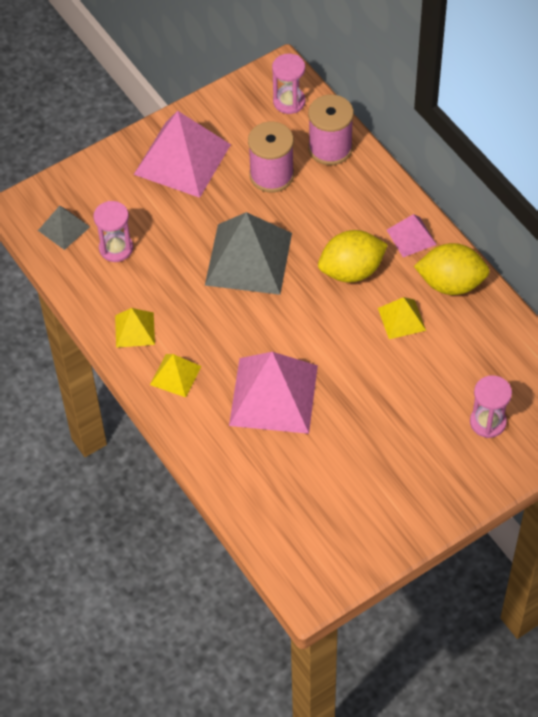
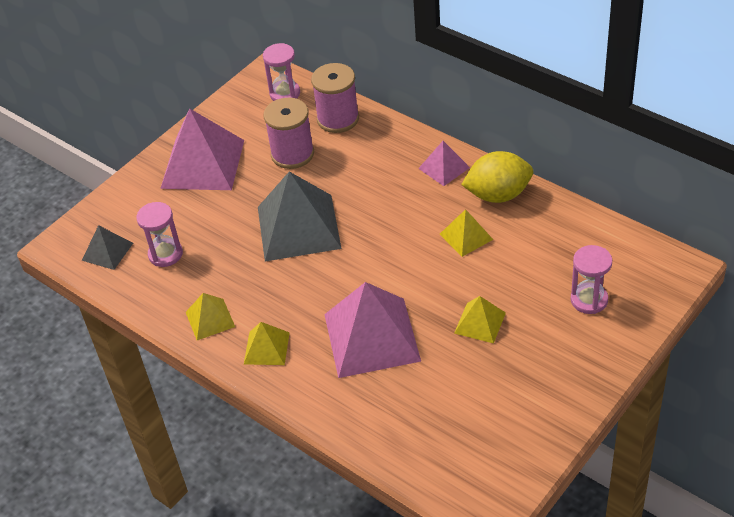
camera: 15 degrees left, 10 degrees down
yellow lemon [318,230,388,282] -> none
none -> yellow pyramid [454,296,506,344]

